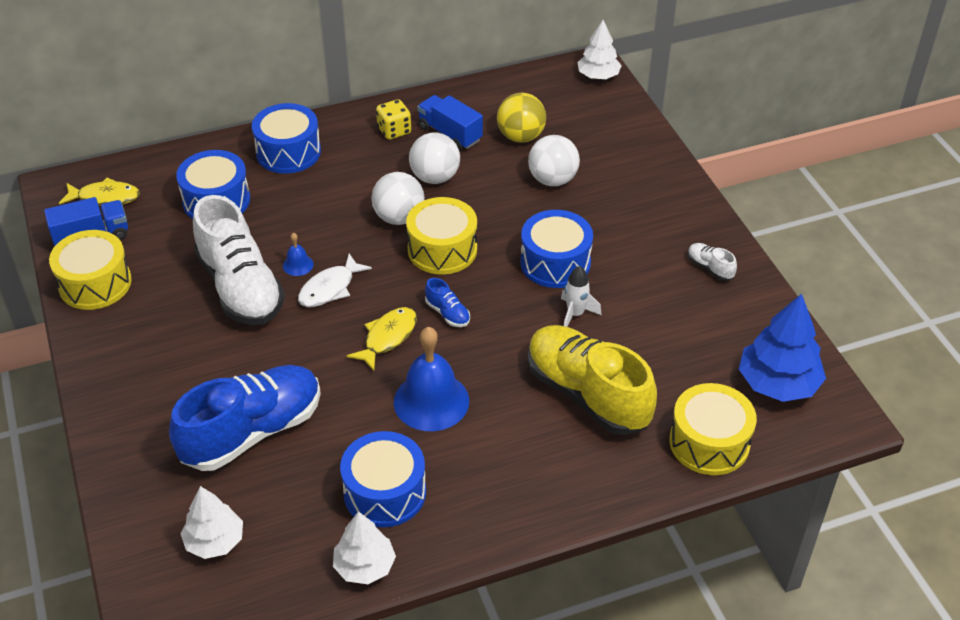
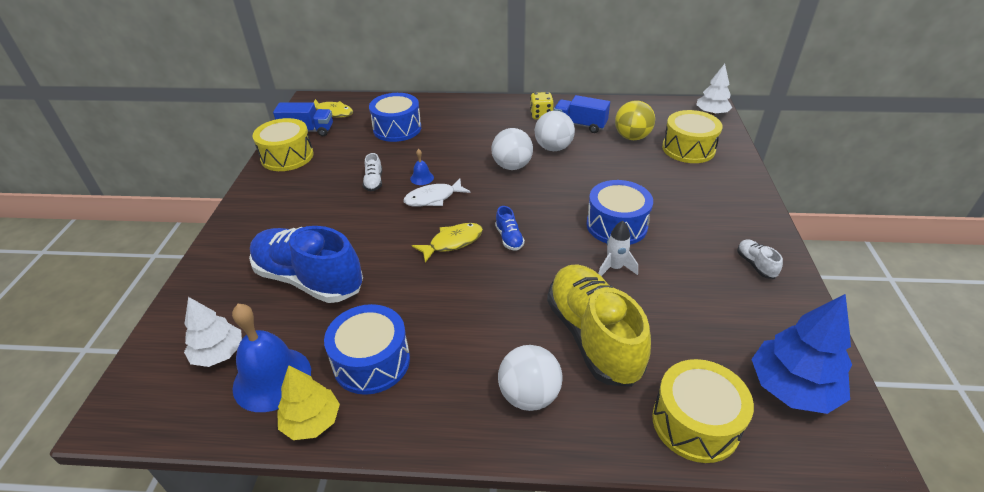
camera: 25 degrees right, 5 degrees down
blue shoe [169,365,321,471] -> blue shoe turned 135 degrees counterclockwise [249,226,363,303]
white shoe [193,195,285,325] -> white shoe [363,153,382,191], size x0.40
blue drum [252,103,321,174] -> none
white tree [333,511,396,584] -> yellow tree [277,365,340,440]
blue bell [394,327,469,431] -> blue bell moved to [232,304,311,412]
yellow drum [406,197,477,275] -> yellow drum moved to [662,110,723,163]
blue truck [417,95,483,150] -> blue truck turned 45 degrees counterclockwise [554,95,610,133]
white ball [528,135,580,186] -> white ball moved to [498,345,563,411]

